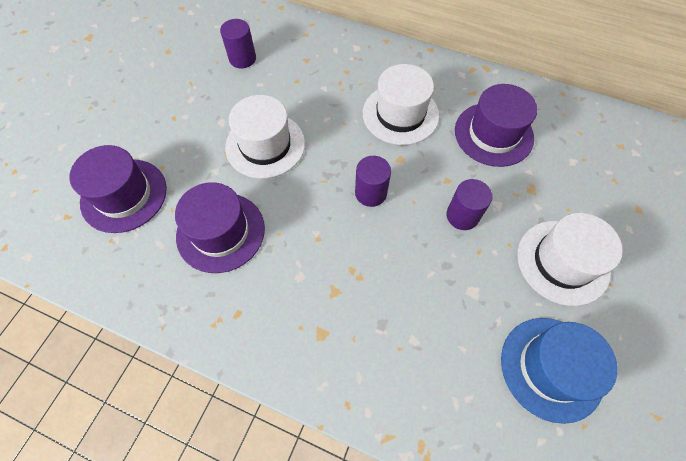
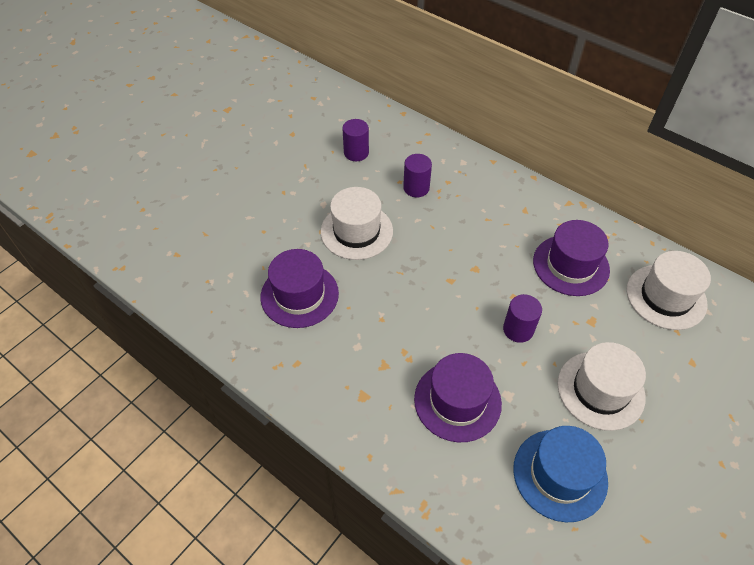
camera: 15 degrees right, 10 degrees down
purple hat [69,145,167,233] -> purple hat moved to [414,353,502,442]
purple cylinder [355,156,391,207] -> purple cylinder moved to [403,154,432,197]
white hat [363,64,439,145] -> white hat moved to [626,251,711,330]

